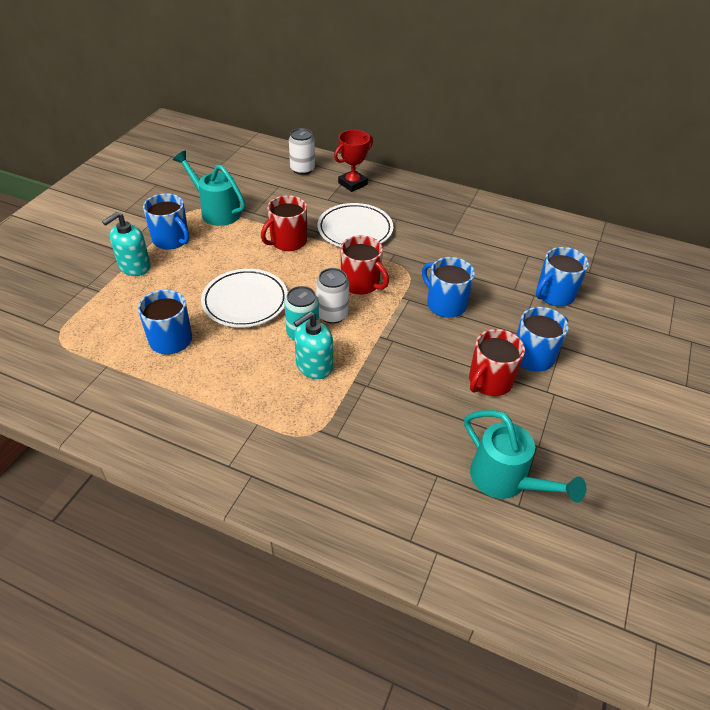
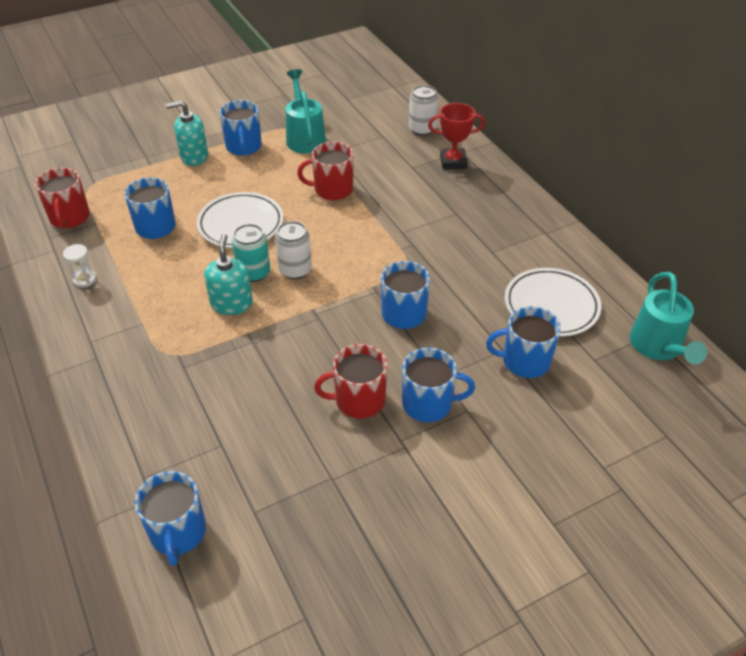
camera: 40 degrees right, 0 degrees up
turquoise soap dispenser [293,312,333,379] -> turquoise soap dispenser turned 90 degrees clockwise [204,234,253,315]
white plate [317,203,393,247] -> white plate moved to [505,268,601,337]
red mug [341,236,389,295] -> red mug moved to [35,167,90,228]
turquoise watering can [464,410,586,503] -> turquoise watering can moved to [629,272,707,365]
none -> white hourglass [63,244,97,287]
none -> blue mug [135,471,206,566]

